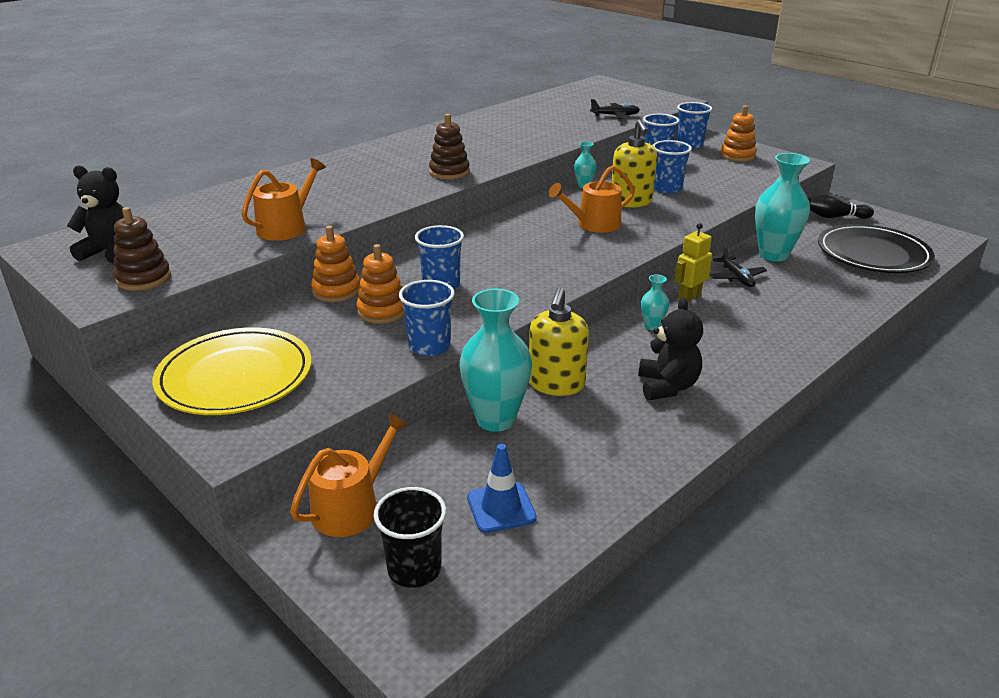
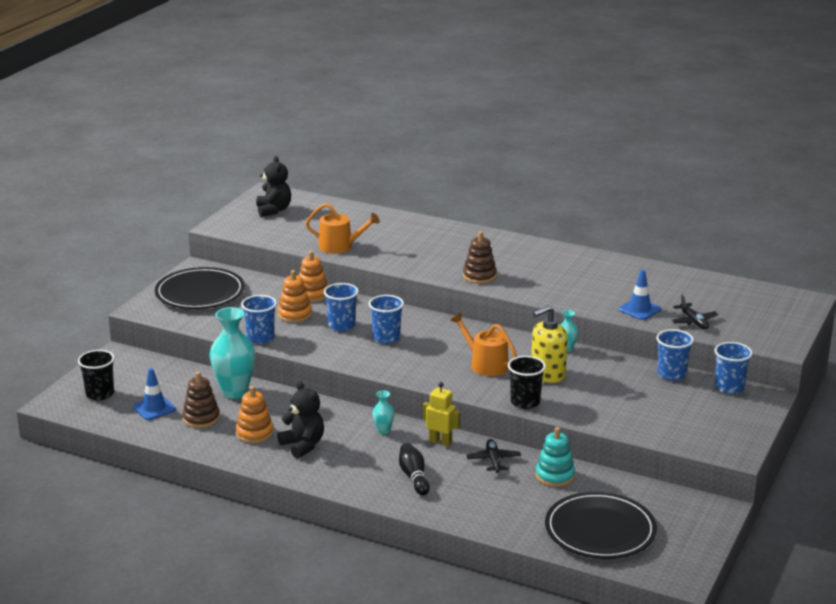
camera: 70 degrees right, 5 degrees down
brown stacking toy [114,207,171,291] -> brown stacking toy moved to [182,372,220,428]
yellow plate [152,327,312,415] -> black plate [155,267,245,309]
orange watering can [290,413,409,537] -> none
yellow soap dispenser [529,287,589,396] -> none
black teddy bear [638,298,703,400] -> black teddy bear turned 105 degrees counterclockwise [277,381,324,459]
blue cup [653,140,692,194] -> blue cup moved to [369,295,404,344]
black plane [710,246,767,287] -> black plane turned 120 degrees clockwise [466,439,521,473]
orange stacking toy [720,105,757,162] -> orange stacking toy moved to [236,386,274,443]
turquoise vase [755,153,810,262] -> turquoise stacking toy [536,427,575,487]
black bowling pin [808,194,874,219] -> black bowling pin moved to [399,443,430,495]
none -> black cup [508,356,546,409]
none -> blue traffic cone [619,270,661,320]

